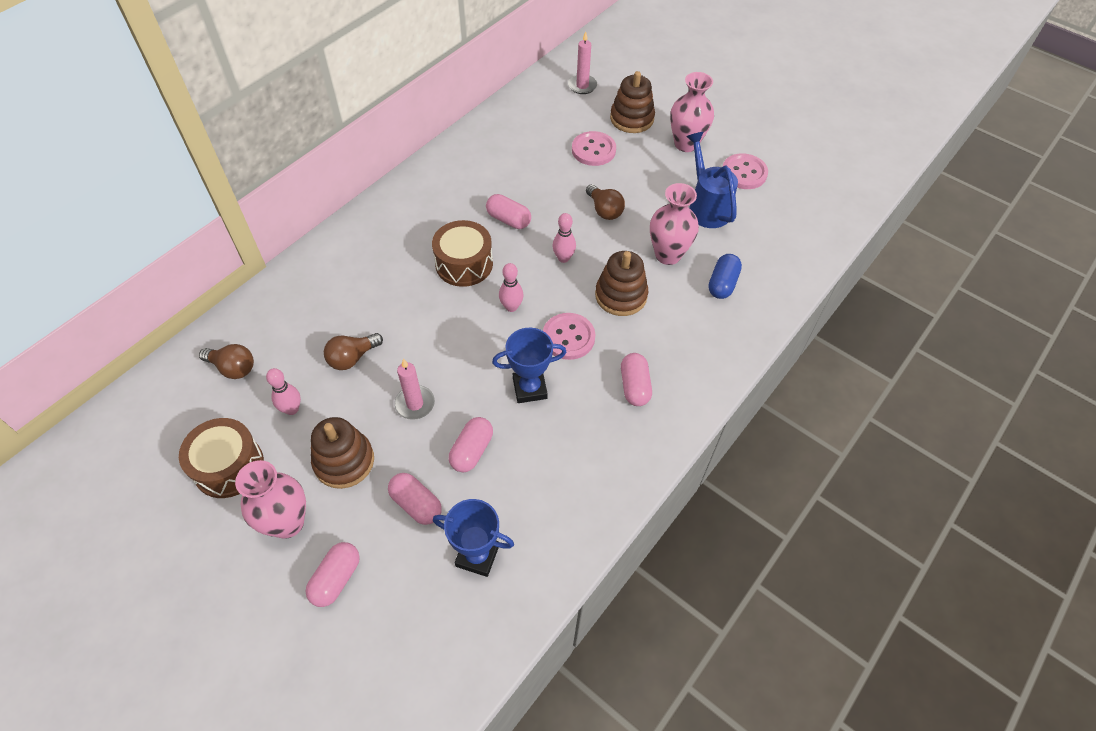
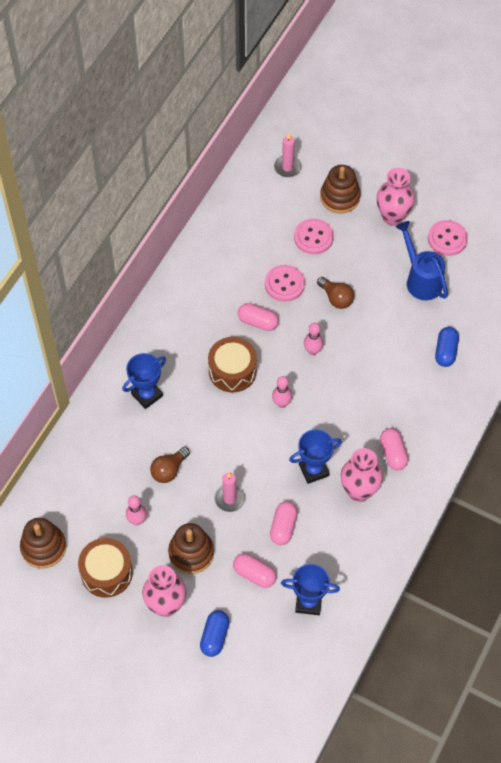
camera: 10 degrees left, 5 degrees up
brown light bulb [199,344,254,379] -> none
pink capsule [306,542,360,607] -> blue capsule [200,610,229,657]
pink button [543,313,595,360] -> pink button moved to [265,265,305,302]
brown stacking toy [595,251,648,316] -> brown stacking toy moved to [20,518,66,569]
pink vase [650,183,699,265] -> pink vase moved to [341,448,383,502]
none -> blue trophy [122,353,166,409]

